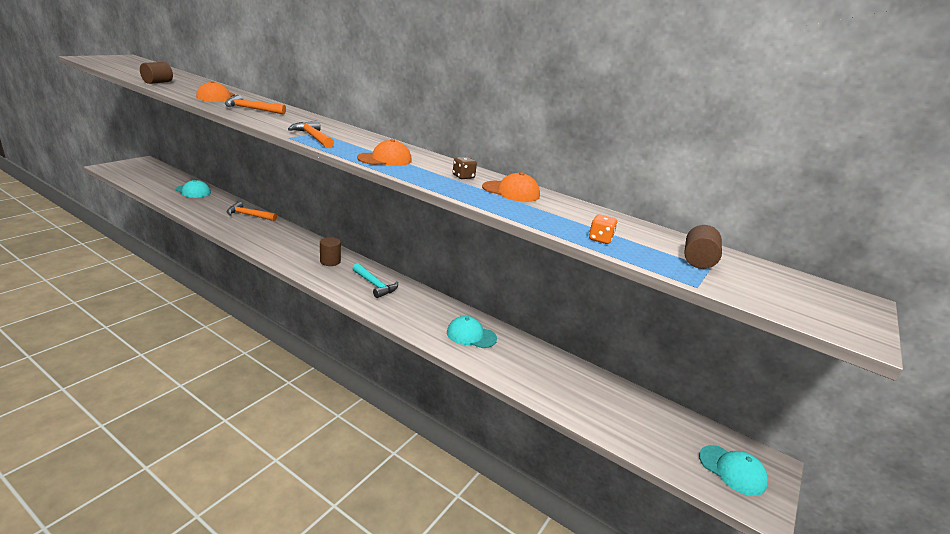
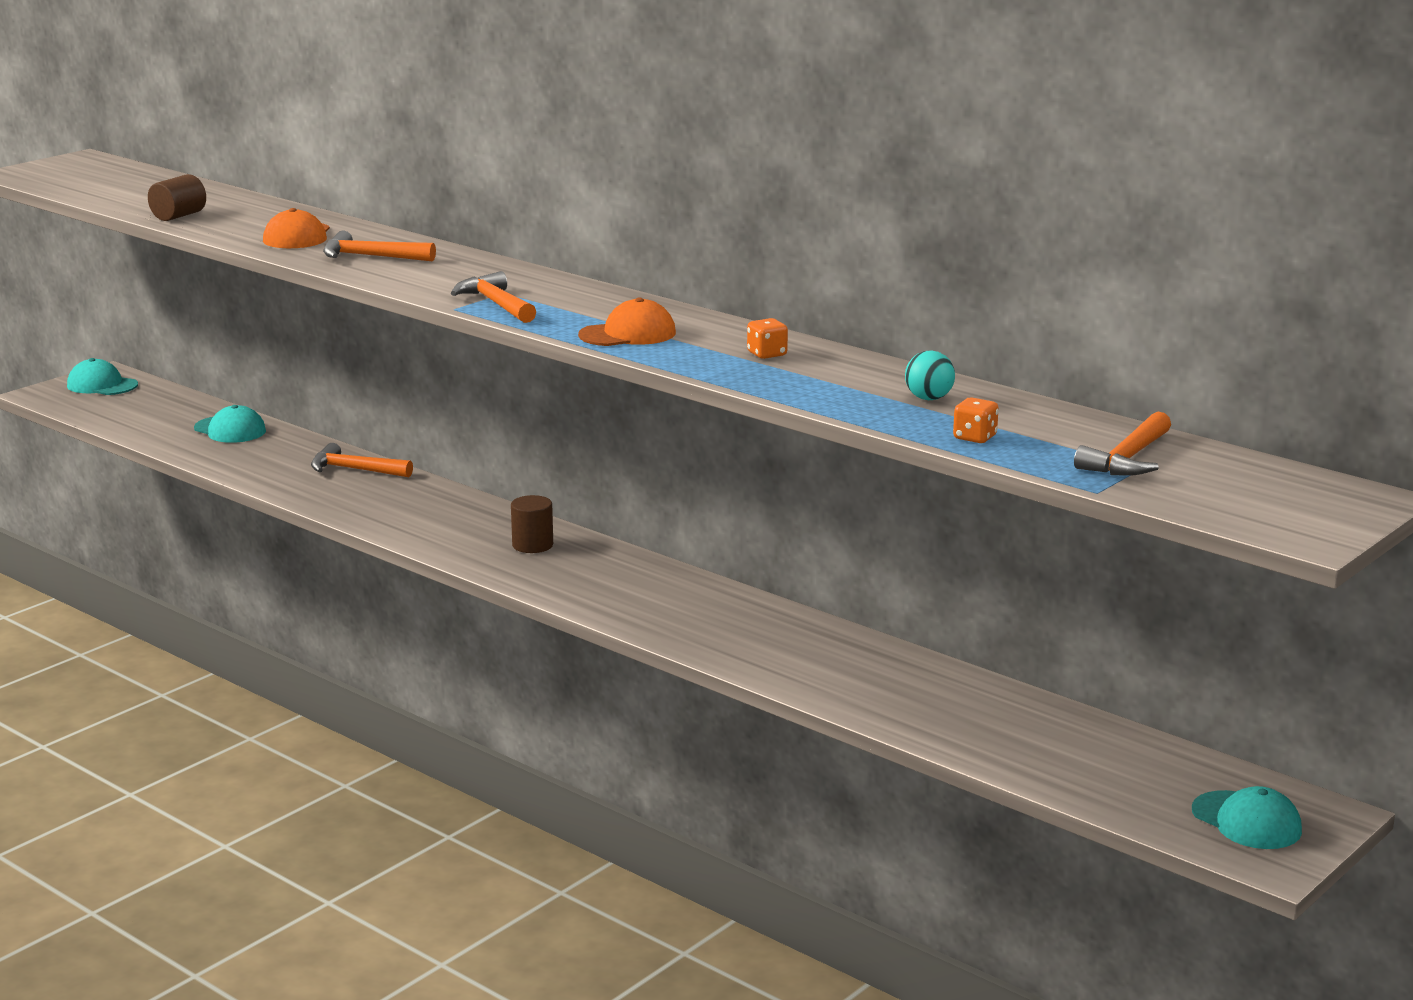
camera: 10 degrees right, 5 degrees down
turquoise hammer [352,263,398,298] -> none
turquoise cap [447,316,497,348] -> turquoise cap moved to [67,358,138,395]
brown dice [453,157,477,179] -> orange dice [747,318,788,359]
orange cap [482,172,540,202] -> none
brown cylinder [684,225,722,269] -> orange hammer [1074,412,1171,476]
none -> turquoise ball [905,350,955,400]

